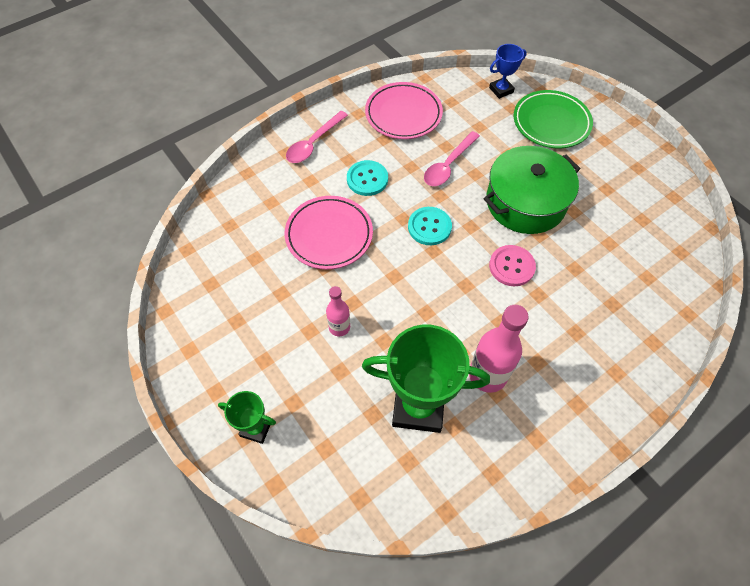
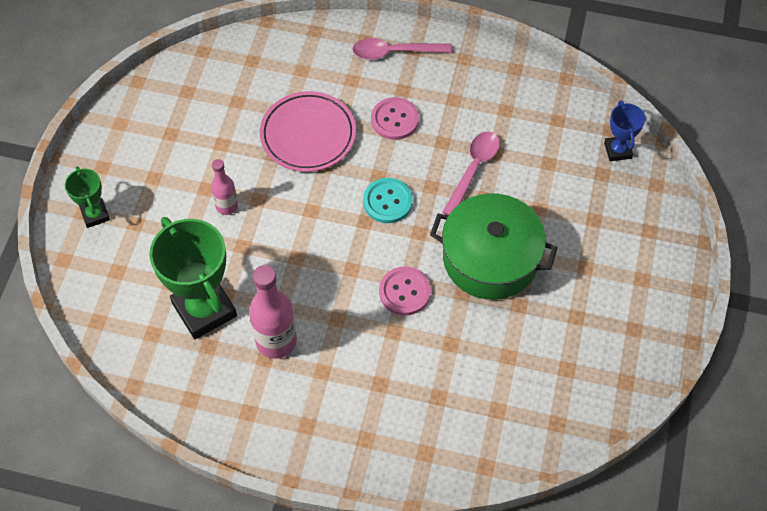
camera: 50 degrees right, 0 degrees up
turquoise button [347,160,388,196] -> pink button [371,97,419,140]
pink plate [365,82,443,139] -> none
pink spoon [424,131,480,186] -> pink spoon turned 120 degrees clockwise [443,131,500,215]
blue trophy [489,44,527,99] -> blue trophy turned 60 degrees clockwise [604,101,645,161]
green plate [514,90,593,148] -> none

